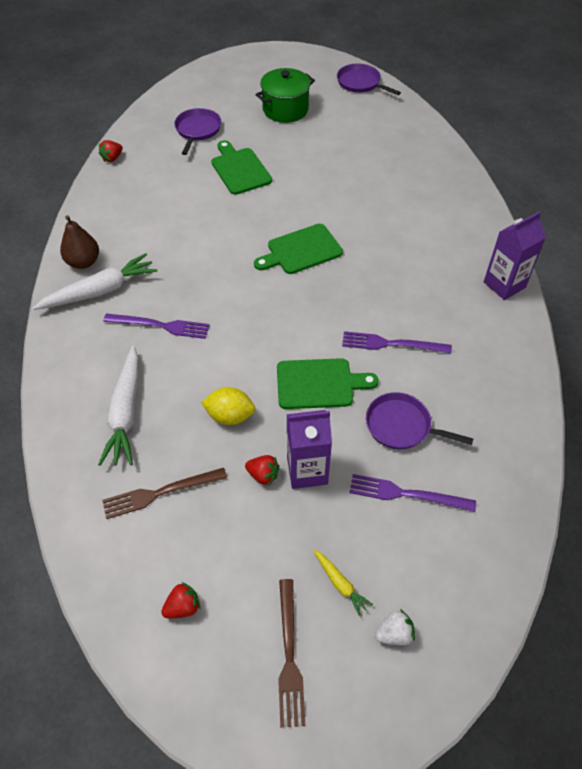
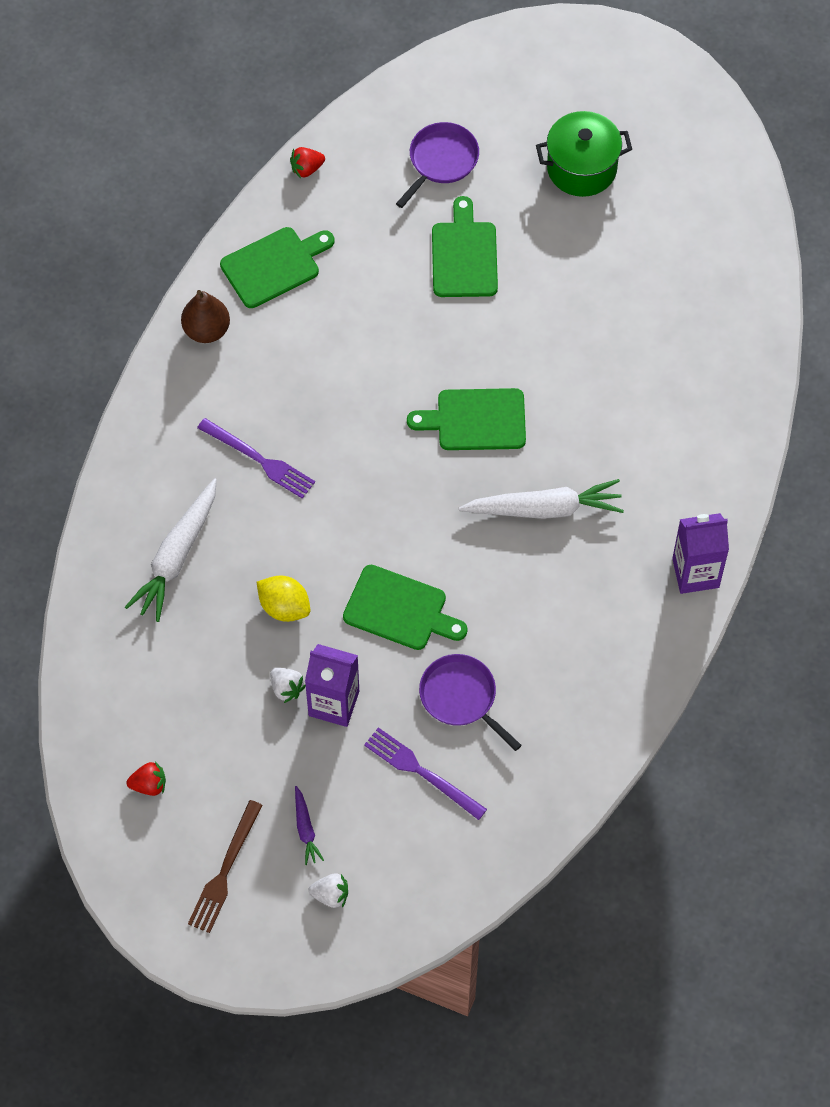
camera: 25 degrees right, 10 degrees up
white carrot [33,253,157,310] -> white carrot moved to [459,479,624,519]
brown fork [102,468,227,519] -> none
red strawberry [245,455,279,486] -> white strawberry [270,668,306,703]
yellow carrot [313,550,373,616] -> purple carrot [295,786,324,865]
purple pan [337,63,401,95] -> none
purple fork [342,331,452,353] -> none
none -> green cutting board [220,227,335,308]

